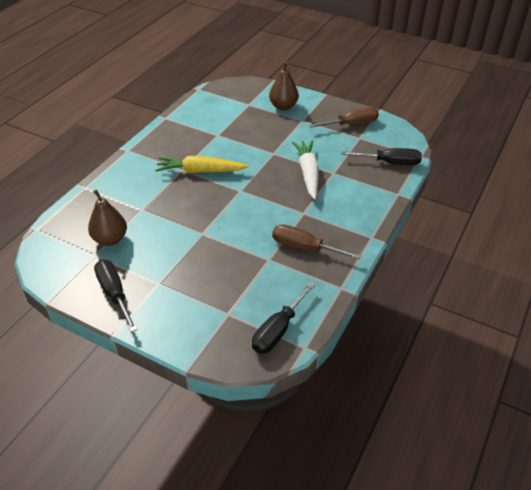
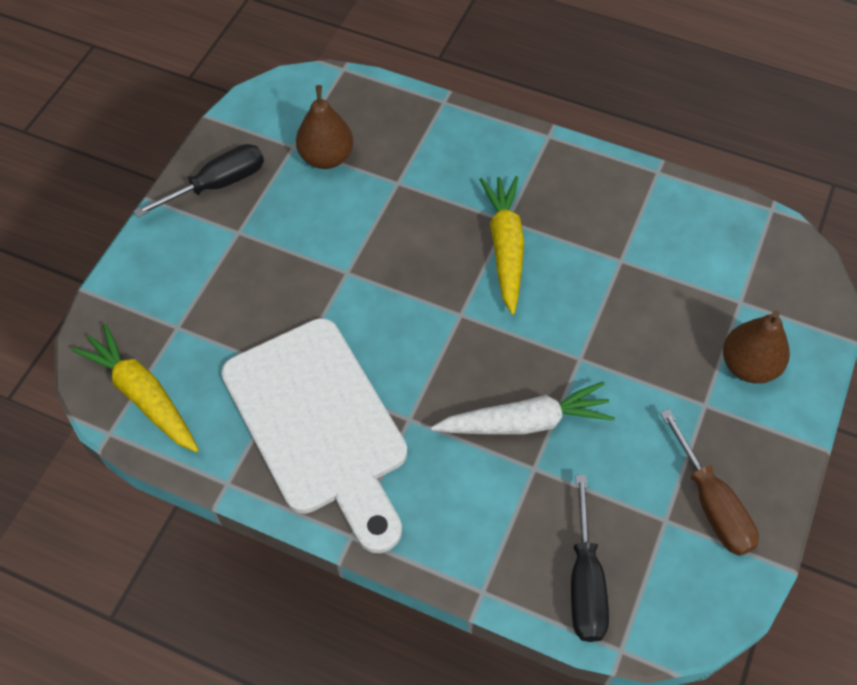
camera: 85 degrees right, 15 degrees up
black screwdriver [252,281,316,354] -> yellow carrot [71,324,199,453]
brown screwdriver [272,224,361,259] -> white cutting board [221,318,407,553]

